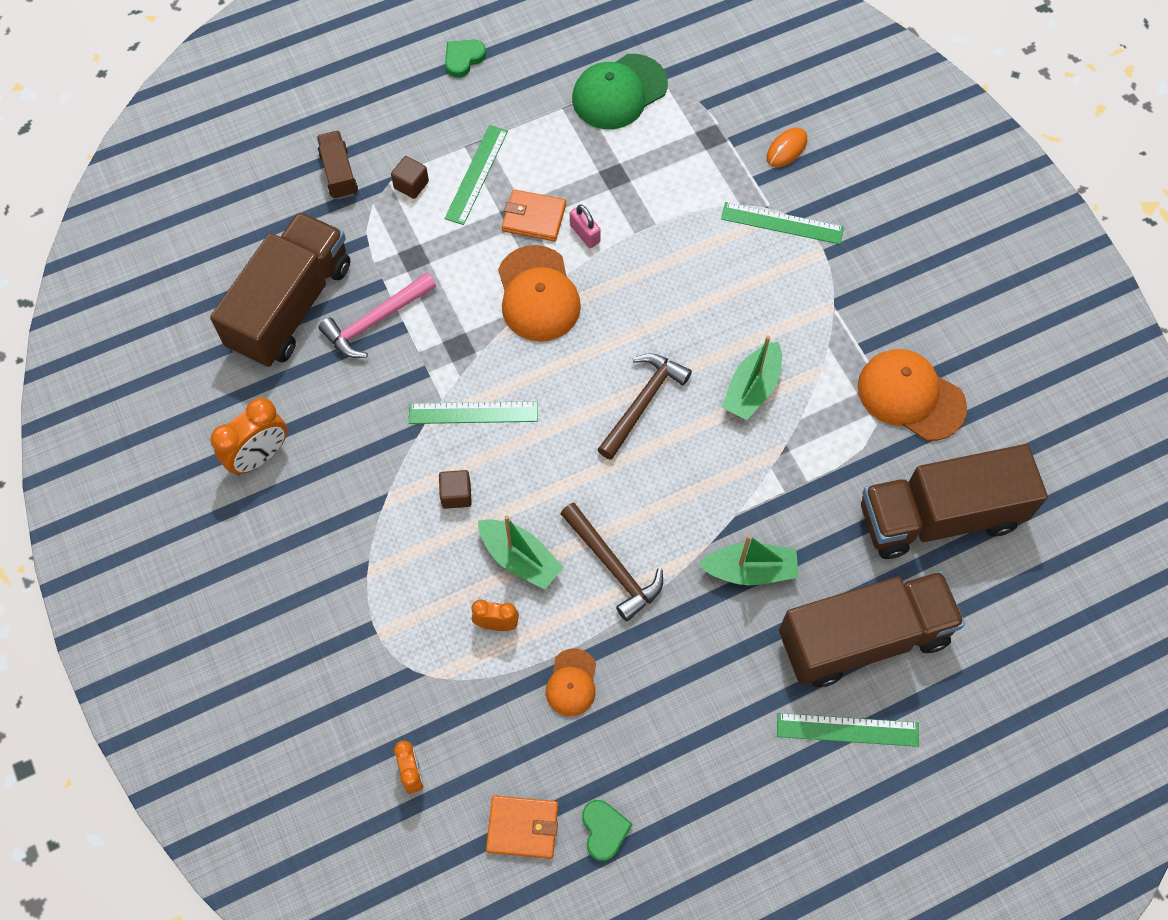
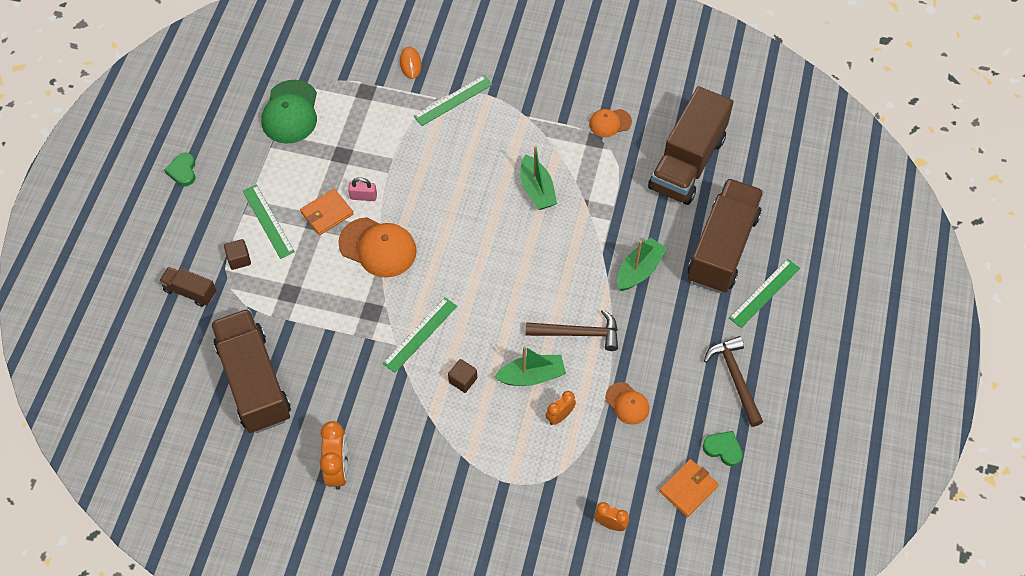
camera: 50 degrees left, 5 degrees down
pink hammer [319,272,436,358] -> none
brown hammer [597,353,692,460] -> brown hammer moved to [704,336,763,427]
orange cap [858,349,967,441] -> orange cap [589,109,632,137], size x0.56

